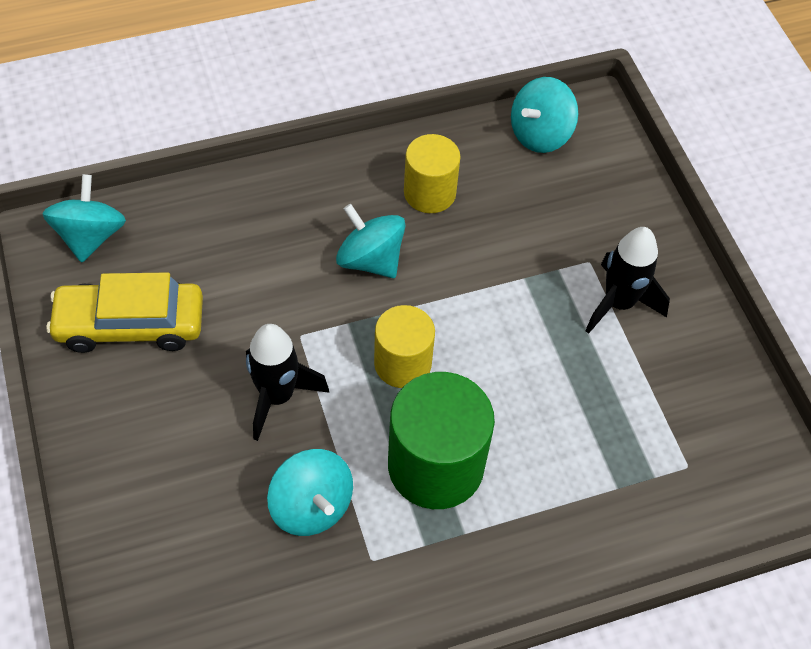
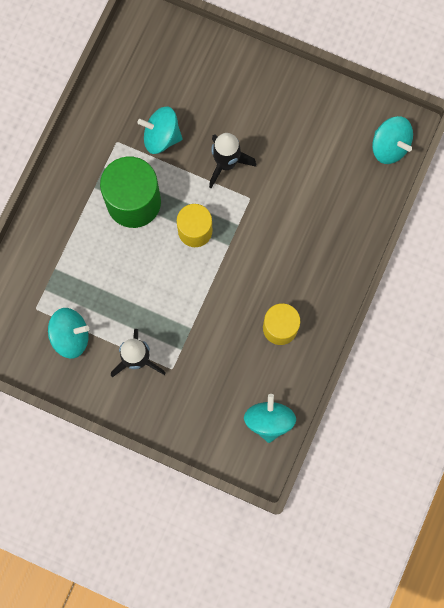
camera: 135 degrees right, 20 degrees up
yellow car [46,272,203,353] -> none
turquoise spinning top [336,204,406,278] -> turquoise spinning top moved to [48,308,89,359]

